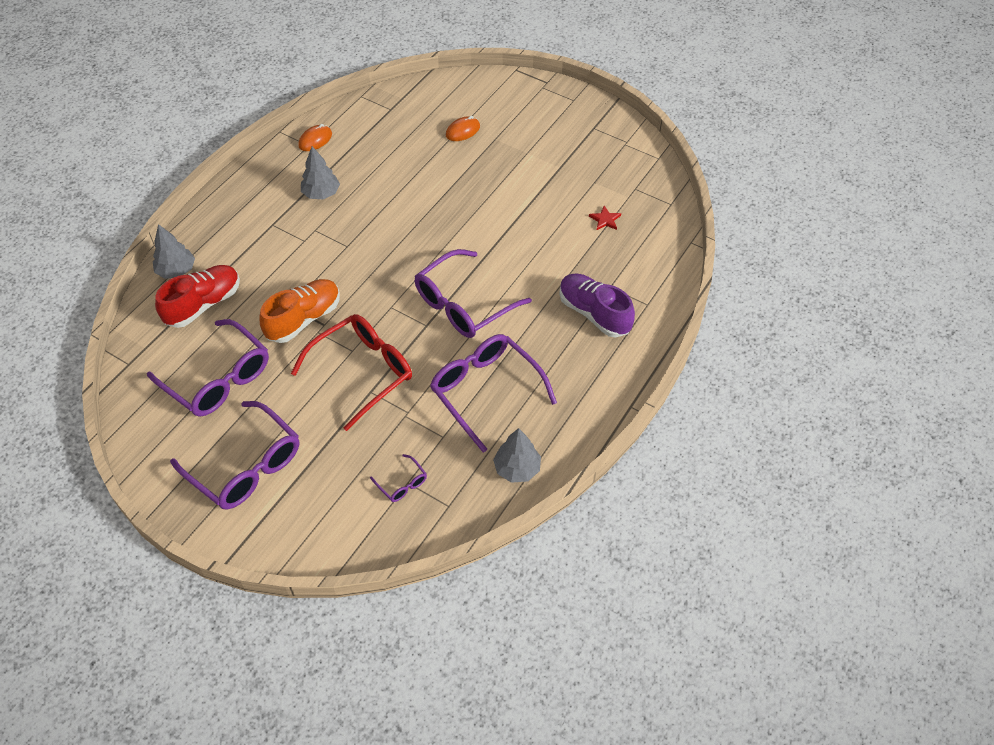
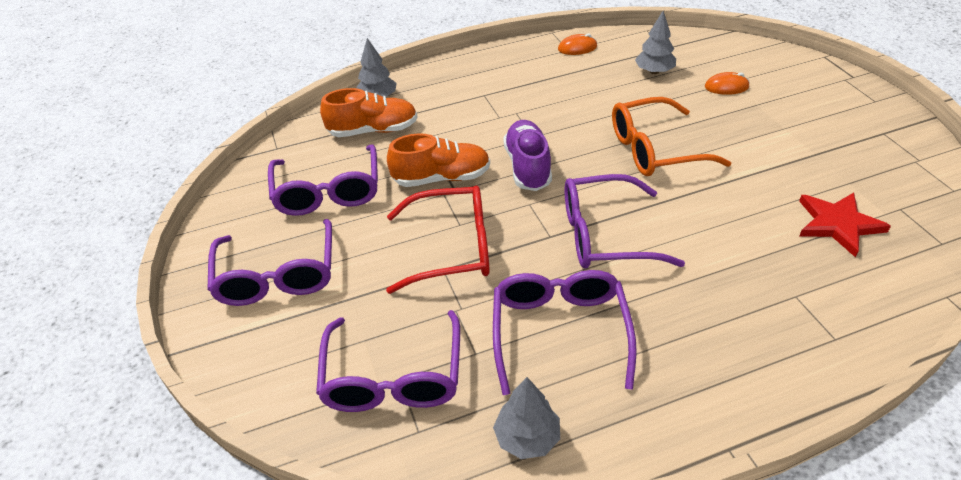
camera: 40 degrees right, 10 degrees down
red shoe [155,265,240,328] -> orange shoe [320,88,417,137]
grey tree [301,146,340,199] -> grey tree moved to [635,11,676,74]
purple glasses [370,454,427,502] -> purple glasses [316,310,460,412], size x2.30
purple shoe [559,274,635,337] -> purple shoe moved to [503,120,552,191]
red star [589,206,621,230] -> red star [799,193,891,258], size x2.02
none -> orange glasses [612,97,731,176]

